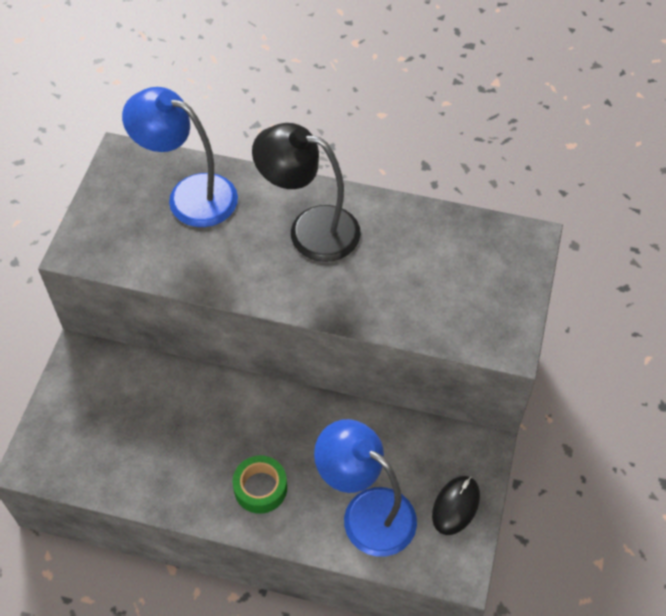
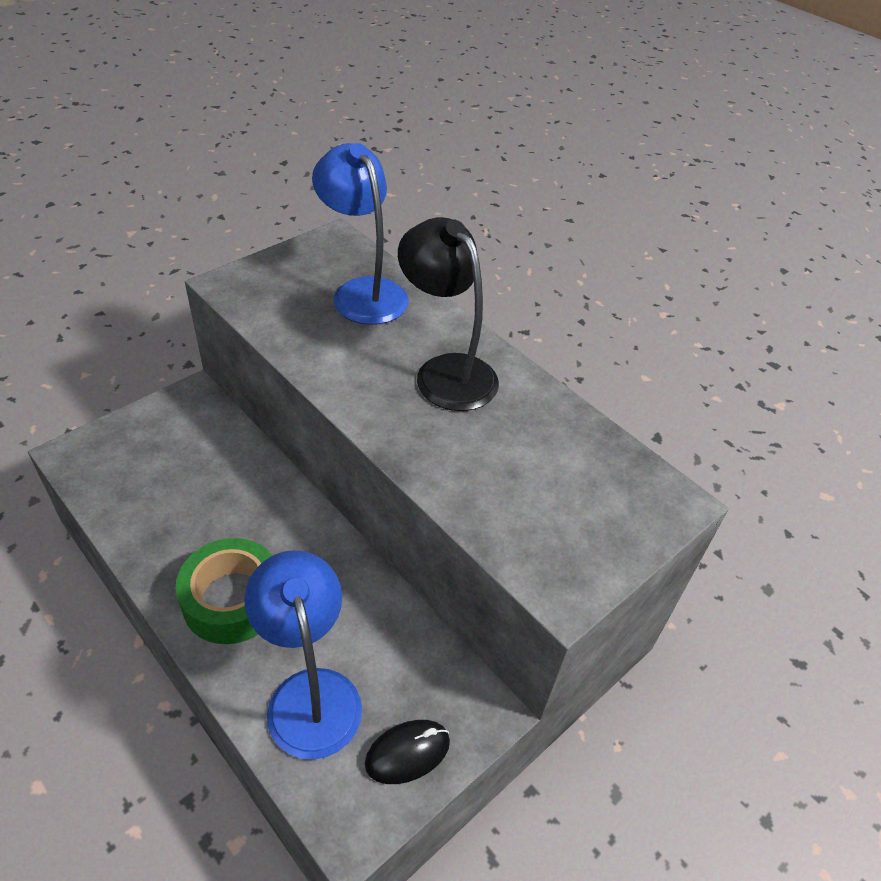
camera: 30 degrees right, 10 degrees down
green tape [232,455,287,514] -> green tape [175,538,273,644], size x1.54

